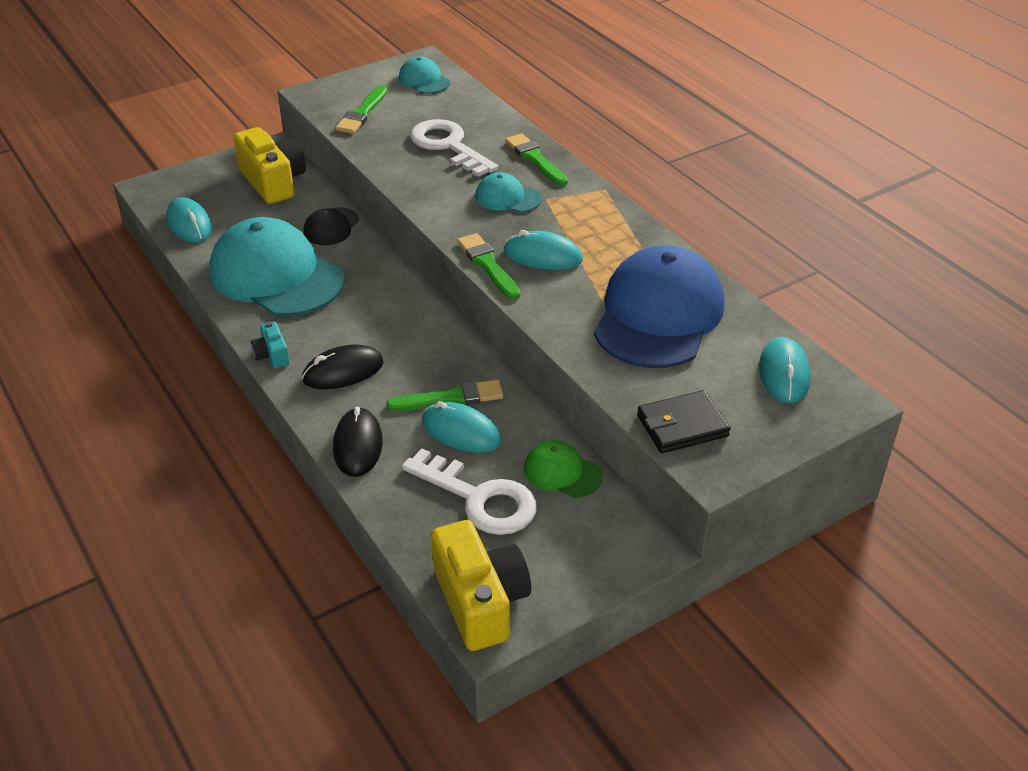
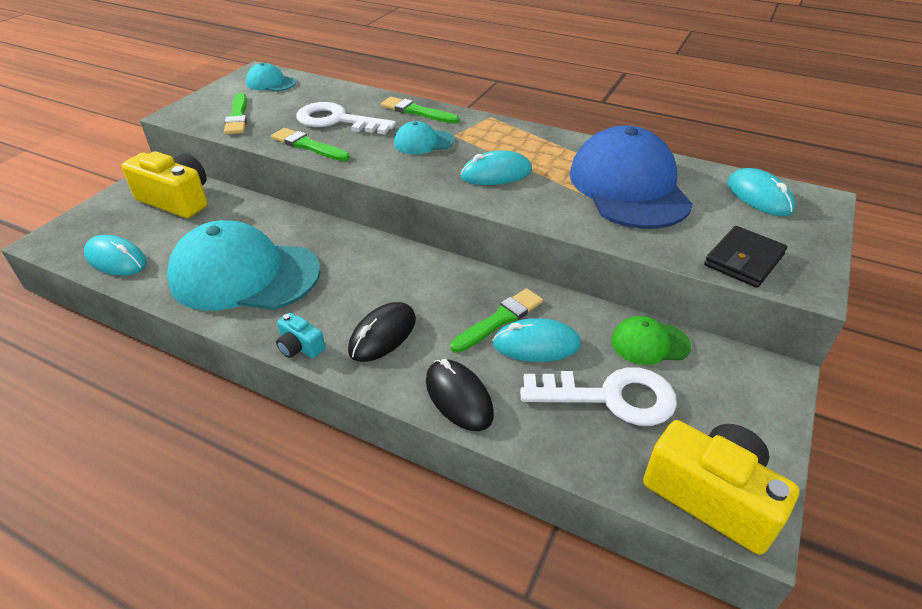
camera: 30 degrees left, 0 degrees up
black cap [303,207,360,245] -> none
green brush [457,233,521,300] -> green brush moved to [271,128,350,161]

